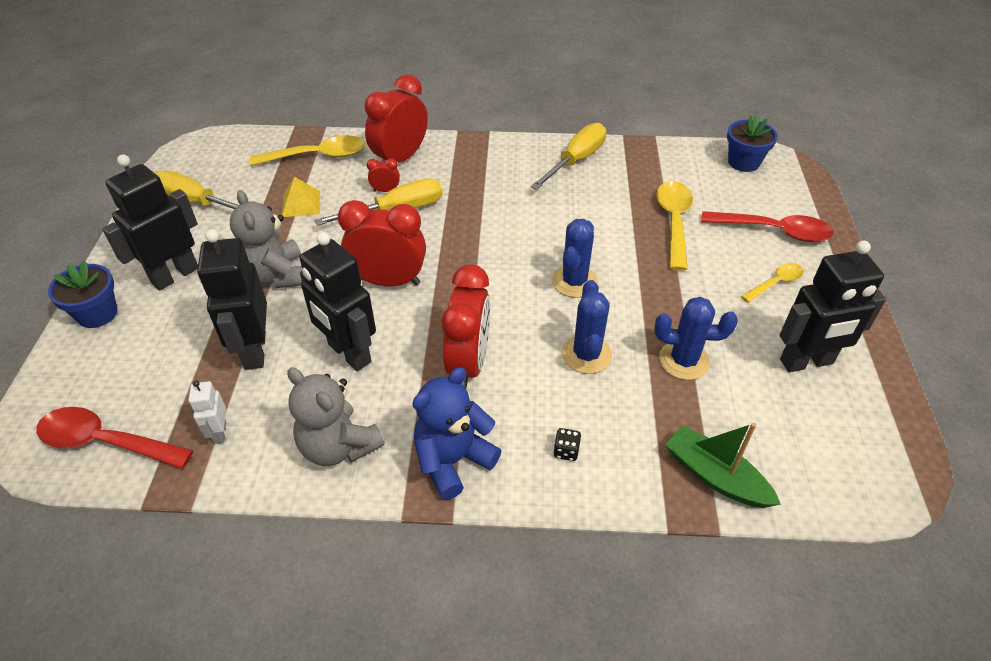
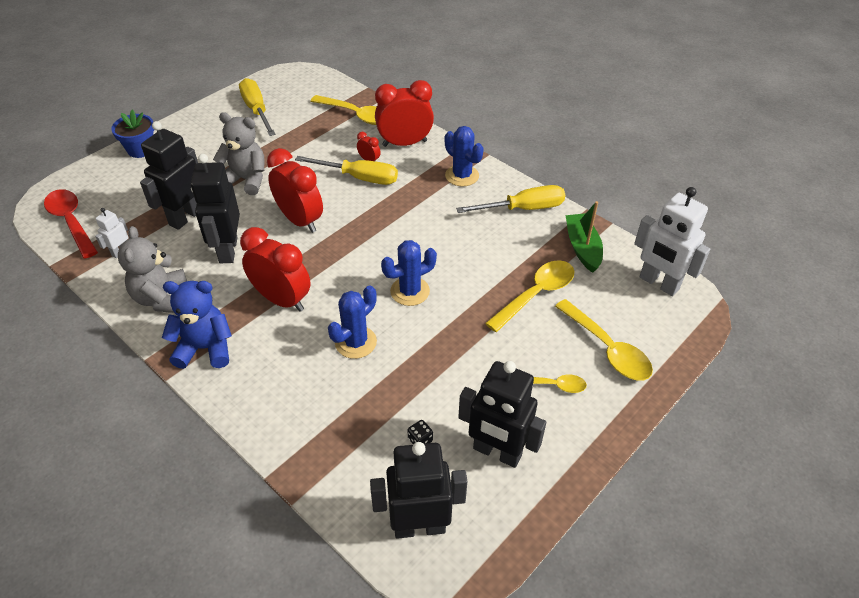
camera: 40 degrees right, 0 degrees up
black robot [102,154,198,291] -> black robot moved to [370,442,467,539]
grey teddy bear [230,190,302,288] -> grey teddy bear turned 90 degrees clockwise [213,112,265,195]
yellow pyramid [282,177,320,217] -> none
red clock [441,264,490,389] -> red clock turned 105 degrees counterclockwise [240,227,311,312]
black dice [553,428,581,461] -> black dice moved to [408,420,433,444]
blue cactus [654,297,738,380] -> blue cactus moved to [445,126,484,186]
green boat [665,423,781,508] -> green boat moved to [566,201,603,273]
red spoon [701,211,834,242] -> yellow spoon [555,299,653,381]
blue flower pot [727,115,778,172] -> white robot [634,187,710,296]

